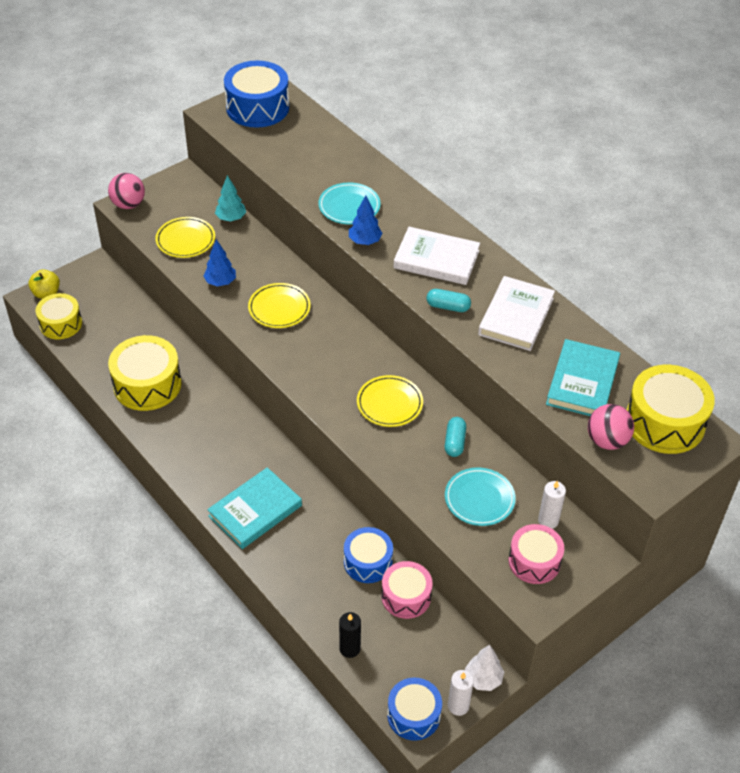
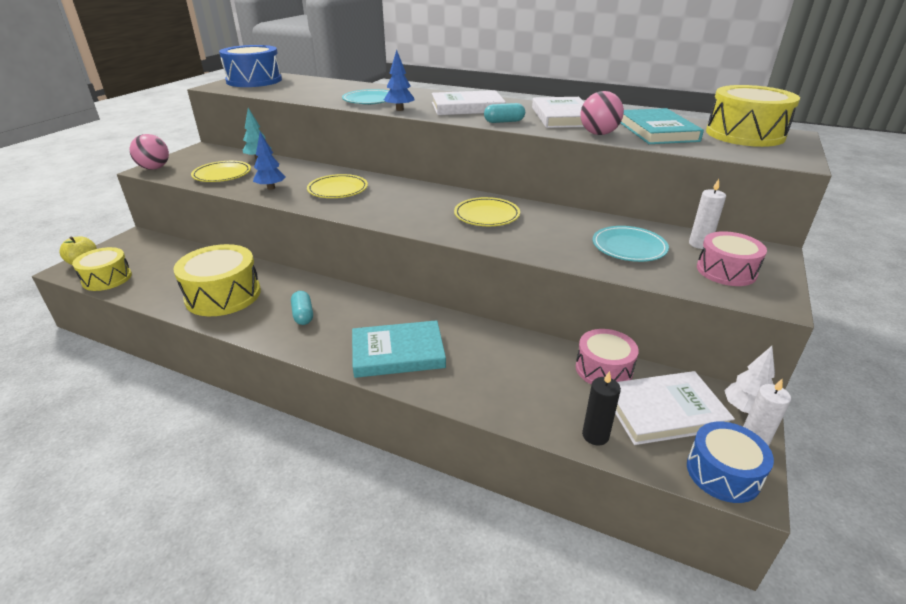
camera: 25 degrees left, 15 degrees down
turquoise book [207,467,302,549] -> turquoise book turned 60 degrees clockwise [352,320,446,378]
blue drum [344,527,393,583] -> none
turquoise capsule [445,417,466,457] -> turquoise capsule moved to [291,291,313,325]
pink ball [588,404,634,450] -> pink ball moved to [581,91,624,135]
none -> white book [615,371,735,445]

